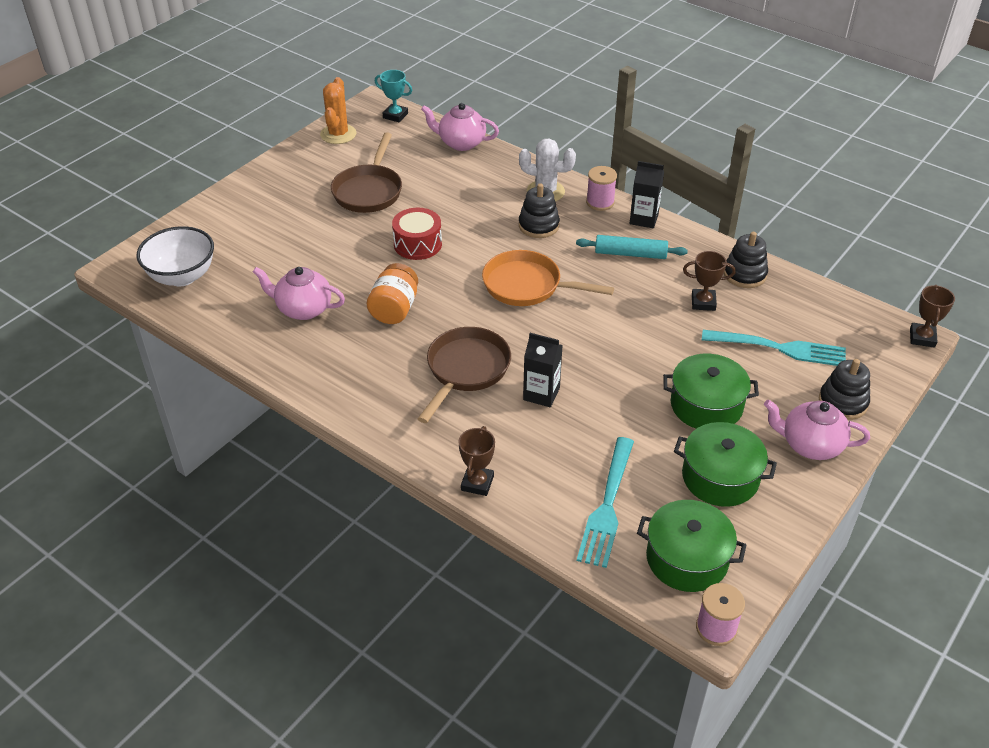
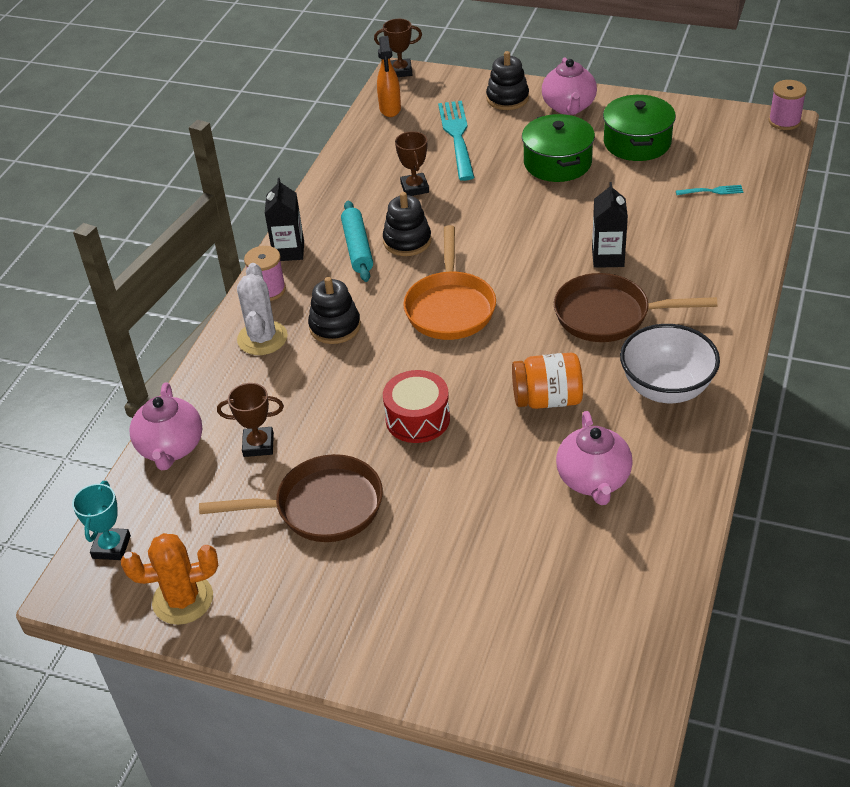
camera: 105 degrees left, 0 degrees up
white bowl [136,226,214,286] -> white bowl moved to [620,324,720,403]
brown trophy [458,426,495,496] -> brown trophy moved to [217,383,284,457]
turquoise fork [577,437,634,568] -> turquoise fork [676,185,744,195], size x0.45
green pot [637,500,746,592] -> none
black stacking toy [724,232,768,288] -> black stacking toy moved to [383,192,431,256]
none -> orange spray bottle [377,36,401,117]

